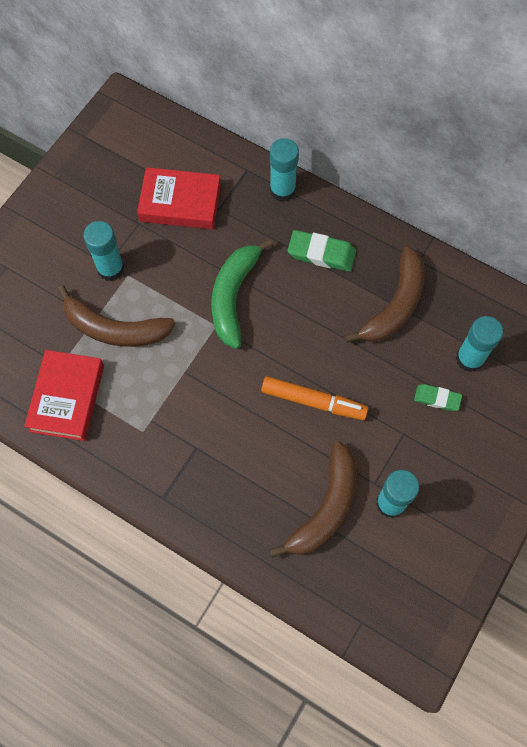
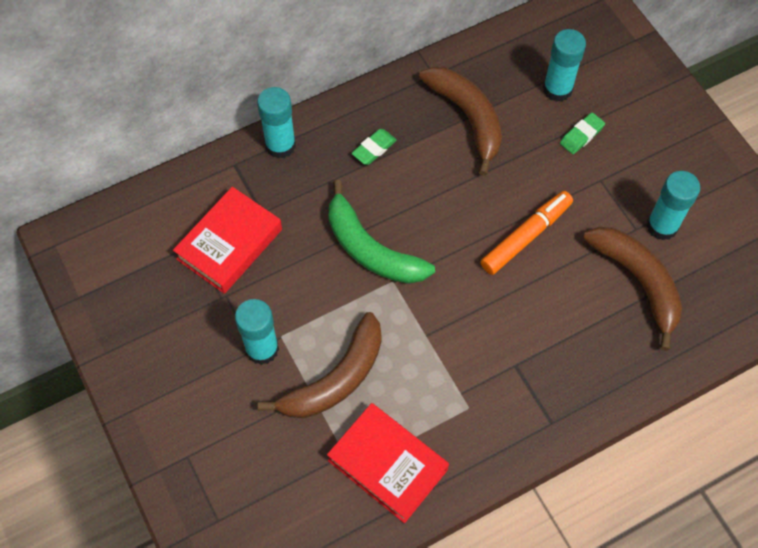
camera: 60 degrees left, 5 degrees down
green eraser [288,230,356,272] -> green eraser [351,129,397,165], size x0.63

